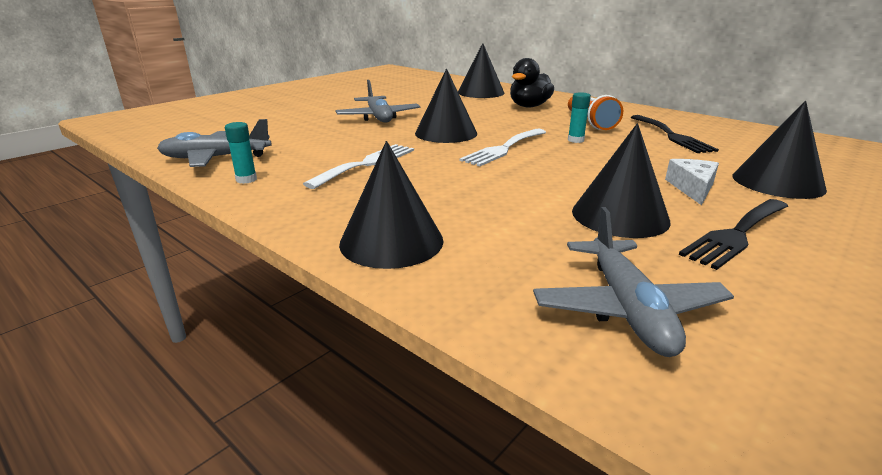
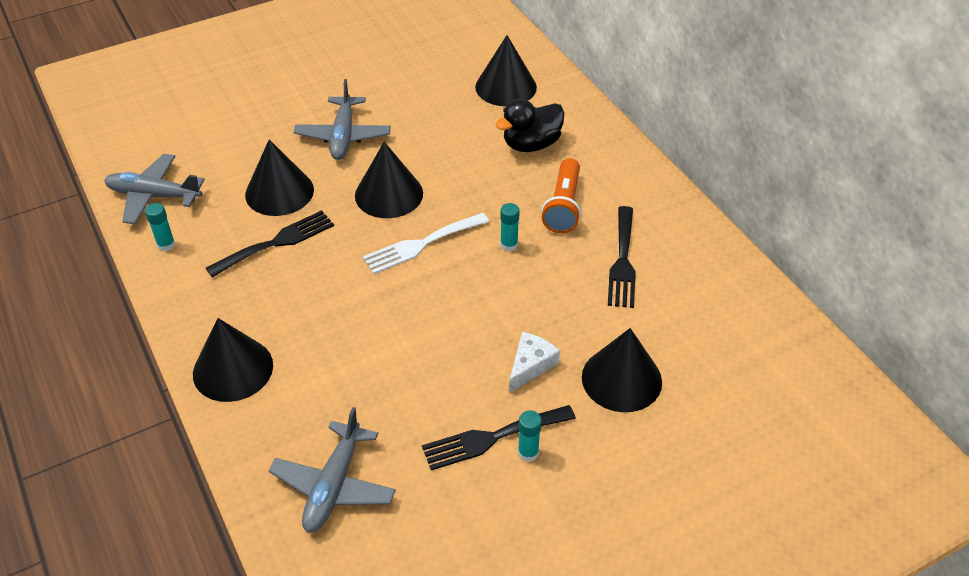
camera: 20 degrees right, 20 degrees up
white fork [303,144,414,189] -> black fork [206,210,334,277]
black cone [572,123,671,238] -> black cone moved to [245,139,314,216]
none -> turquoise glue stick [518,410,542,462]

